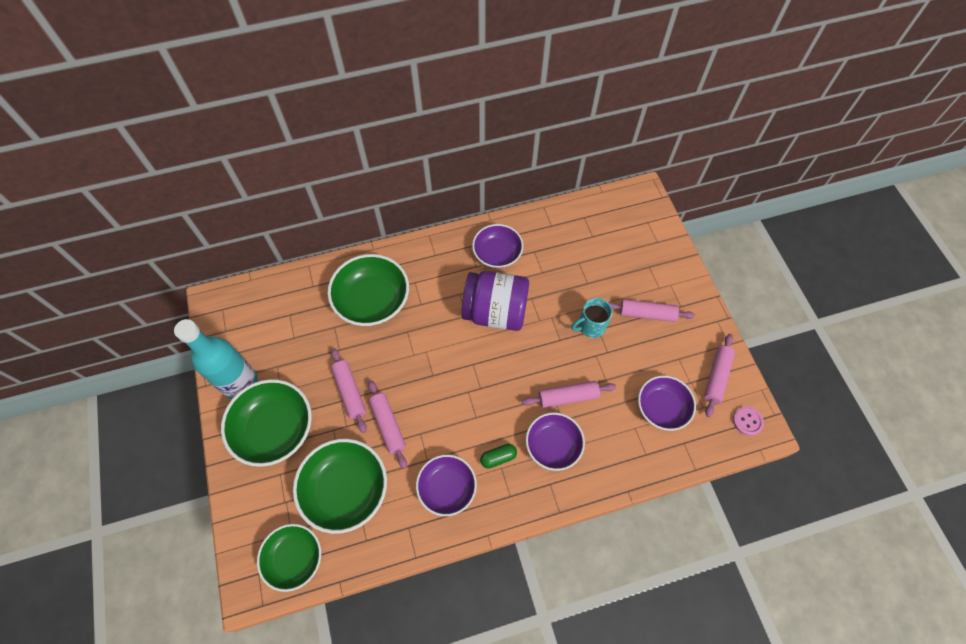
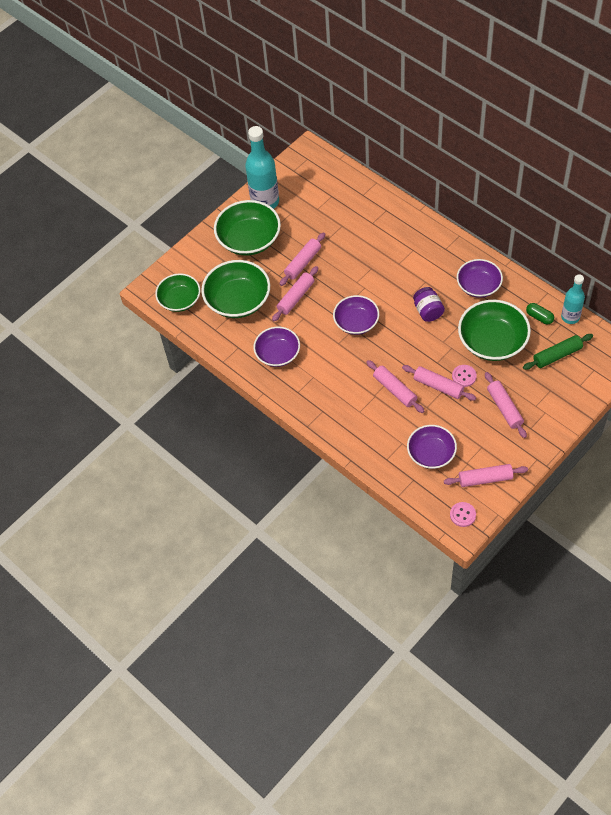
camera: 65 degrees right, 5 degrees down
green bowl [328,254,409,326] -> green bowl moved to [458,300,531,361]
purple jar [461,271,529,331] -> purple jar [413,287,445,322], size x0.53
green capsule [480,444,517,469] -> green capsule moved to [526,303,554,324]
purple bowl [526,412,585,471] -> purple bowl moved to [333,295,379,335]
turquoise mug [571,298,612,338] -> pink button [452,365,477,387]
none -> pink rolling pin [402,365,476,401]
none -> green rolling pin [523,334,593,370]
none -> turquoise bottle [561,275,585,324]

